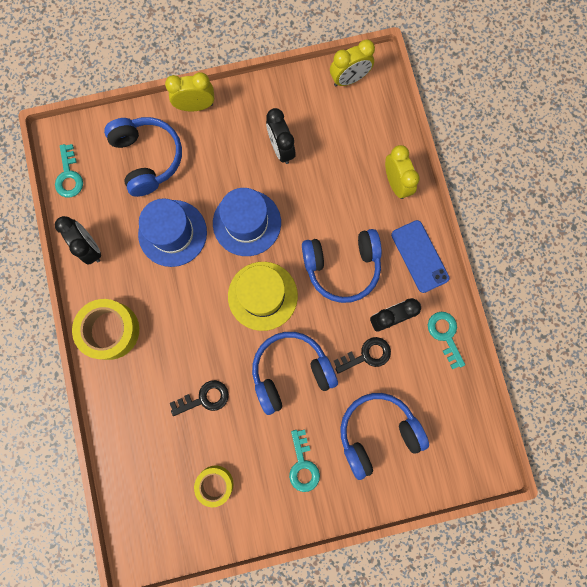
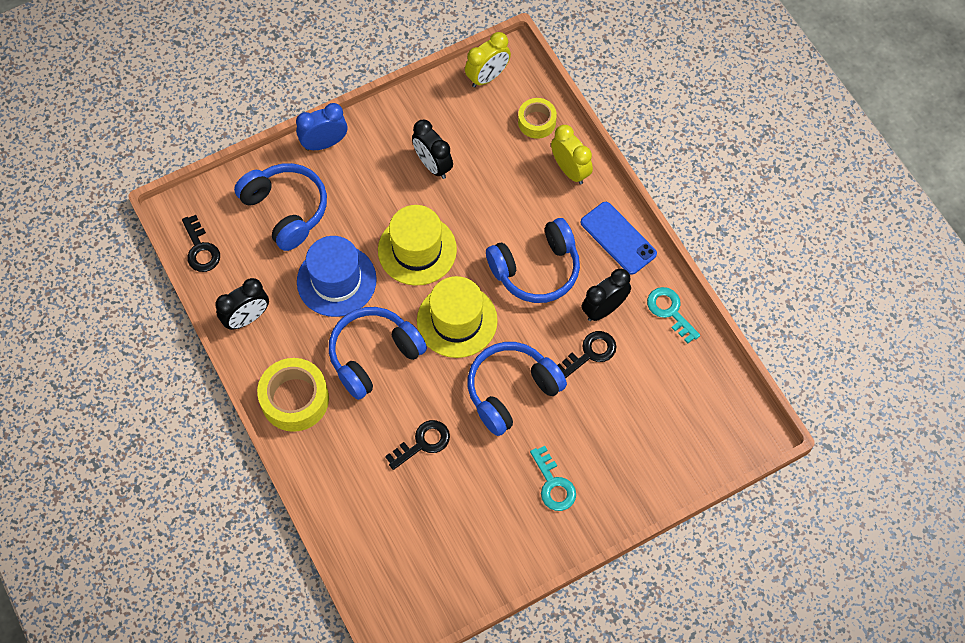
camera: 15 degrees left, 15 degrees down
turquoise key [55,144,83,198] -> black key [182,215,220,272]
black clock [55,216,101,265] -> black clock turned 105 degrees clockwise [215,278,269,330]
yellow clock [165,72,215,111] -> blue clock [296,103,347,151]
yellow tape [194,465,234,507] -> yellow tape moved to [518,98,557,139]
blue hat [213,188,281,256] -> yellow hat [378,205,457,286]
blue headphones [340,393,429,480] -> blue headphones moved to [329,307,427,400]

